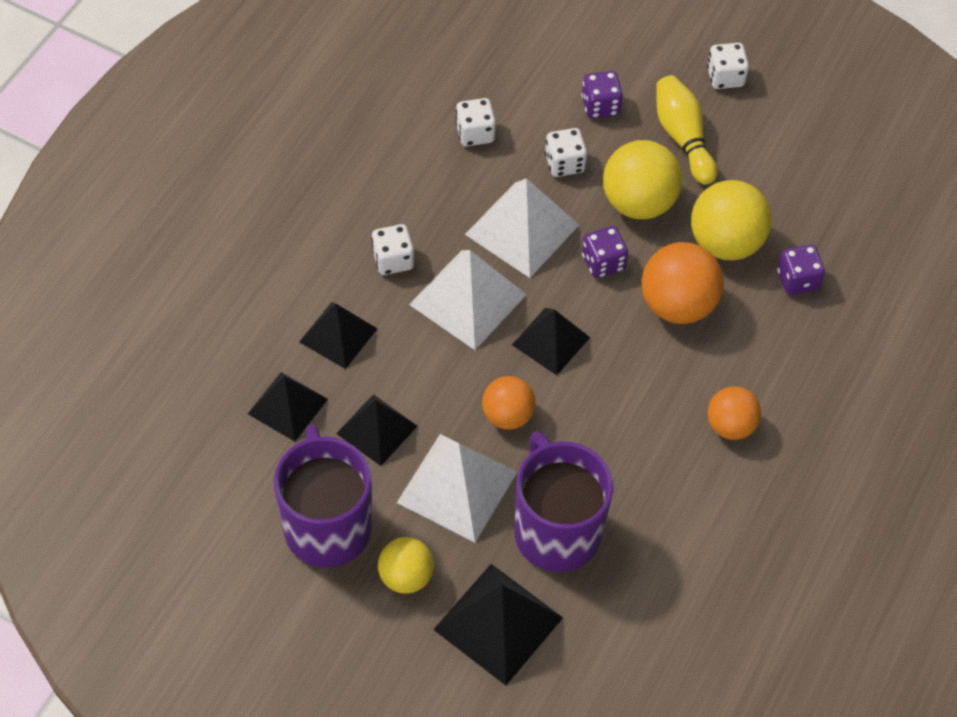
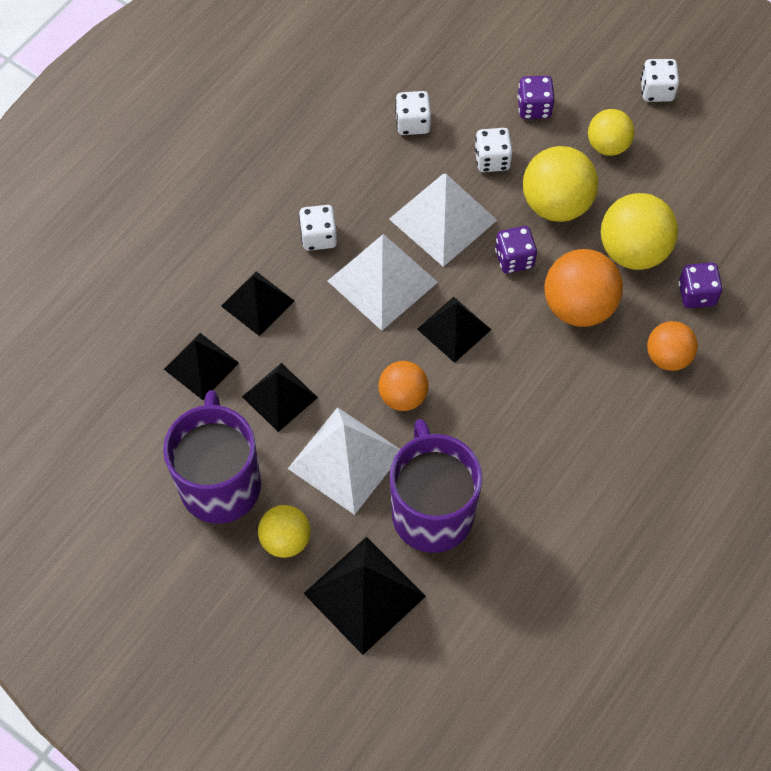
camera: 10 degrees right, 5 degrees up
yellow bowling pin [656,75,717,185] -> yellow ball [588,109,635,156]
orange ball [707,387,761,440] -> orange ball moved to [647,321,698,371]

